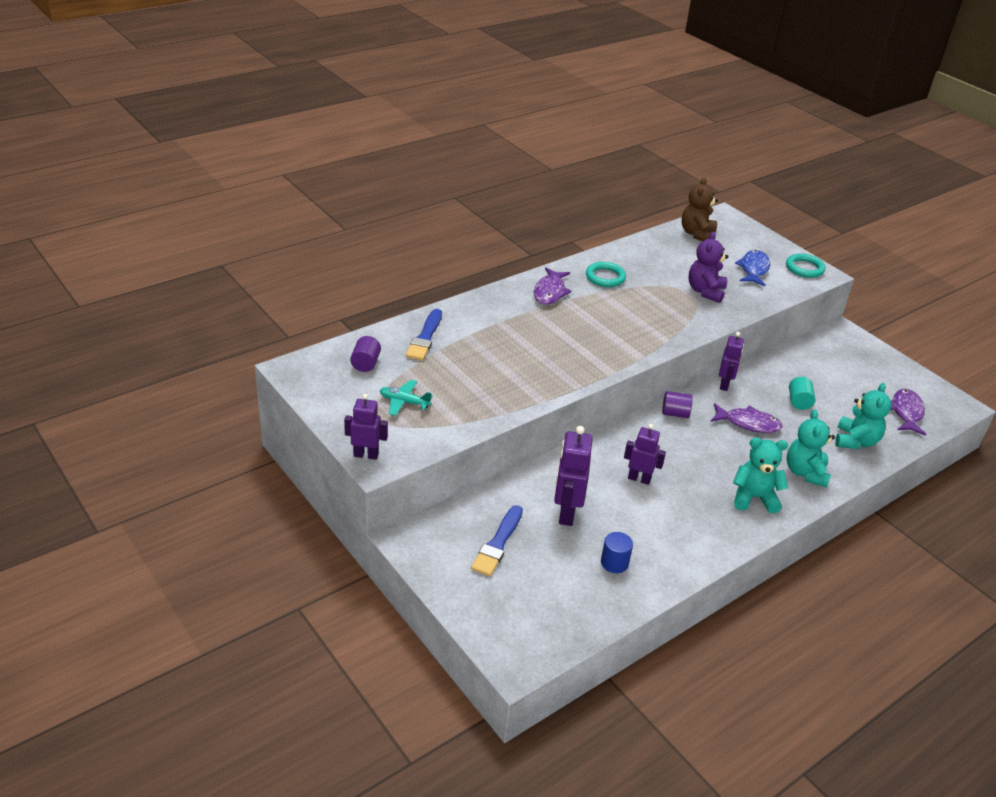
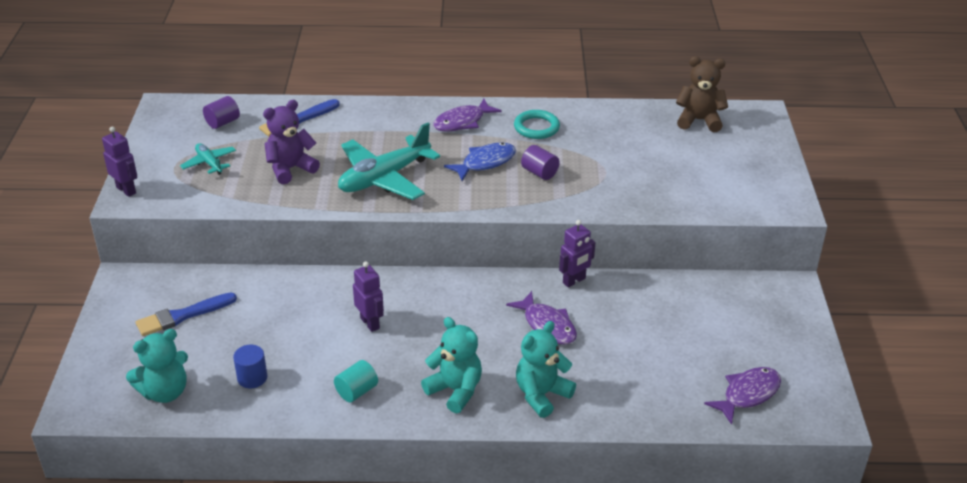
camera: 40 degrees right, 0 degrees up
purple robot [554,426,593,526] -> none
purple cylinder [662,391,693,418] -> purple cylinder moved to [521,145,559,180]
brown teddy bear [682,178,718,241] -> brown teddy bear turned 45 degrees clockwise [676,56,728,132]
purple teddy bear [689,231,728,303] -> purple teddy bear moved to [263,100,320,184]
blue fish [735,250,770,286] -> blue fish moved to [444,142,516,181]
turquoise ring [786,253,825,278] -> none
turquoise cylinder [789,377,815,410] -> turquoise cylinder moved to [334,360,378,402]
turquoise teddy bear [835,383,891,449] -> turquoise teddy bear moved to [126,329,188,403]
none -> turquoise plane [338,123,440,200]

